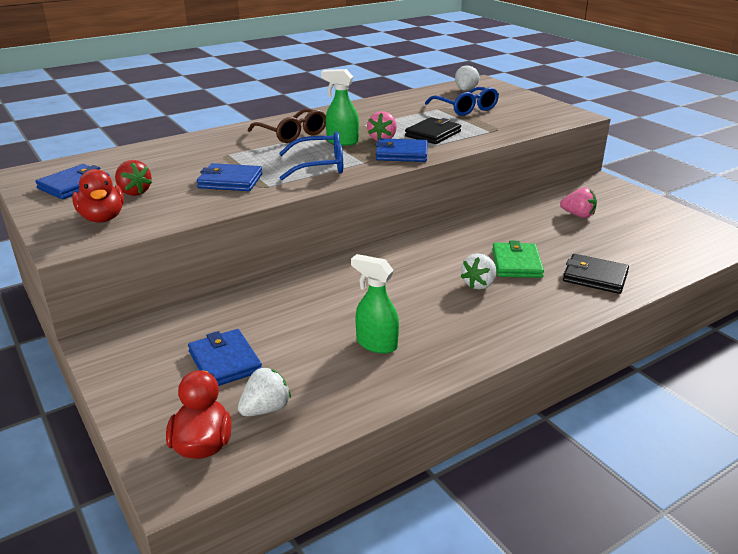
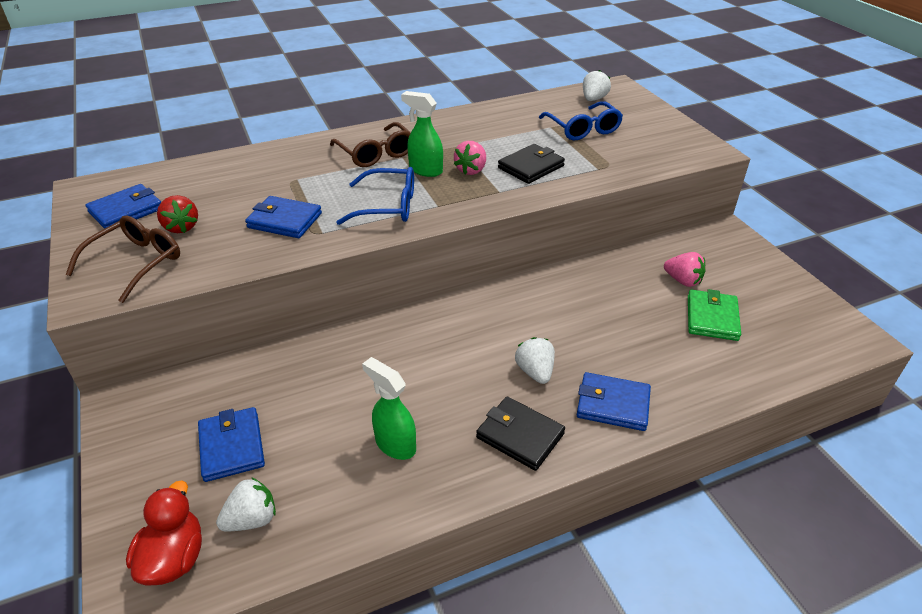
camera: 10 degrees right, 10 degrees up
red duck [72,169,124,223] -> brown glasses [66,215,180,303]
blue wallet [375,138,428,162] -> blue wallet moved to [577,372,651,431]
white strawberry [460,253,496,290] -> white strawberry turned 120 degrees clockwise [515,337,555,384]
green wallet [492,240,544,278] -> green wallet moved to [688,289,741,341]
black wallet [563,254,629,294] -> black wallet moved to [476,397,565,471]

